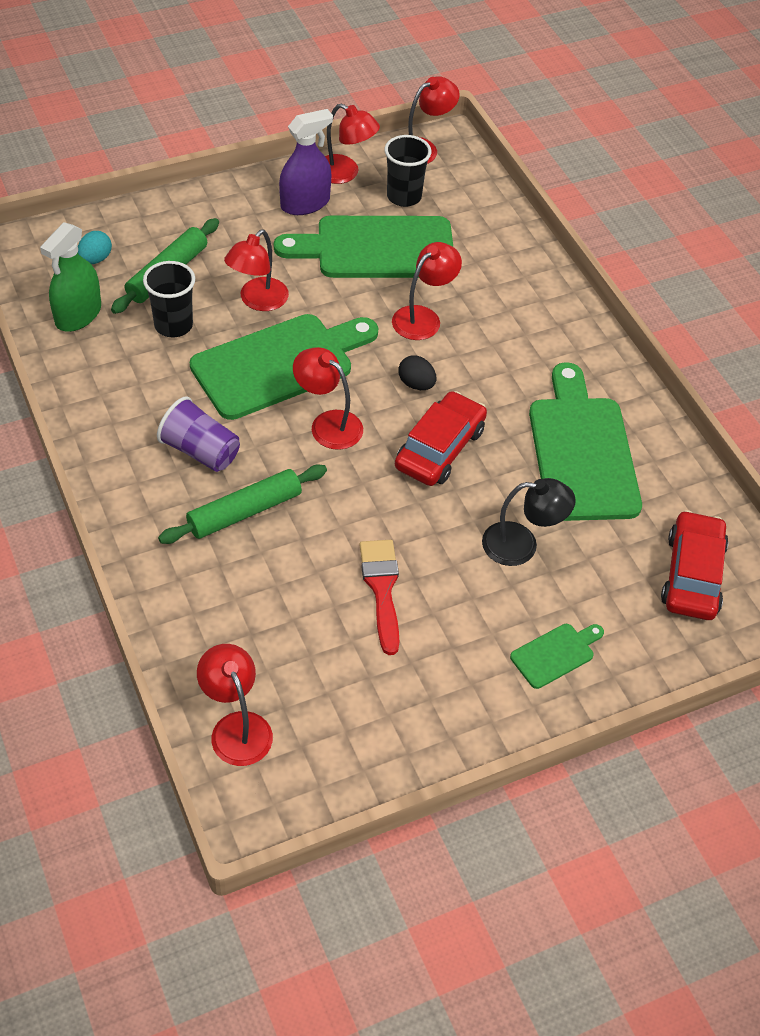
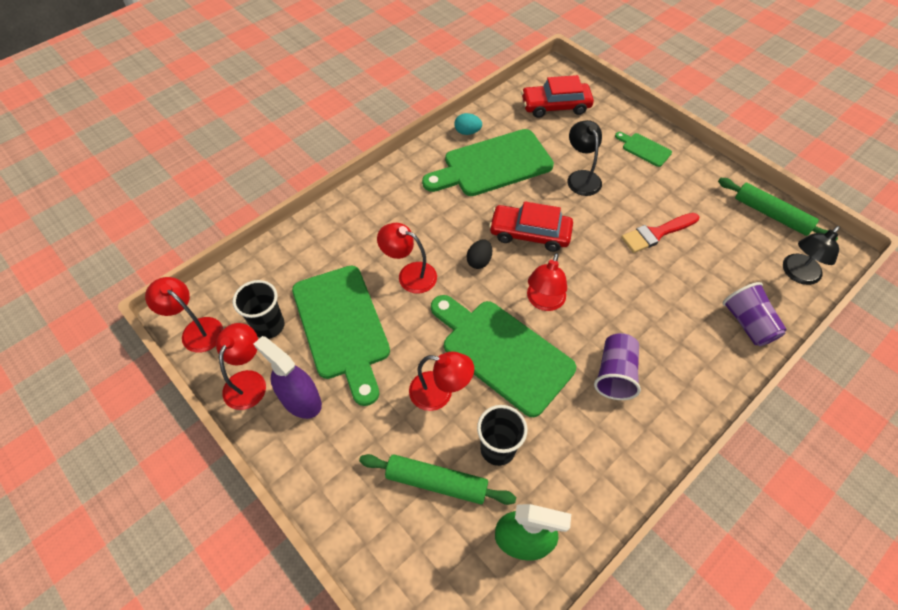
camera: 105 degrees left, 5 degrees up
turquoise egg [78,231,112,264] -> turquoise egg moved to [455,113,482,135]
green rolling pin [158,465,327,544] -> green rolling pin moved to [718,178,838,241]
red lamp [197,644,273,766] -> black lamp [783,226,840,285]
none -> purple cup [723,282,787,346]

